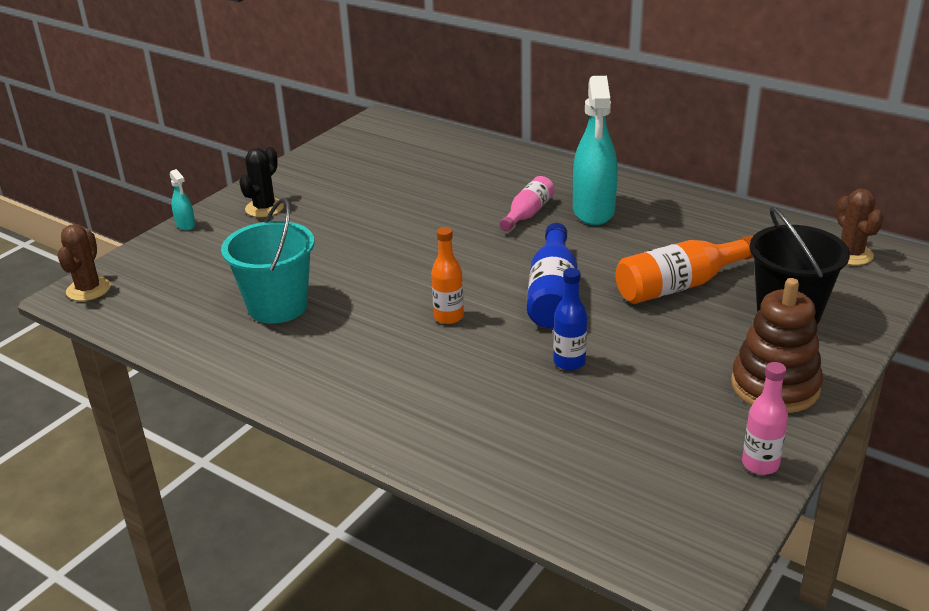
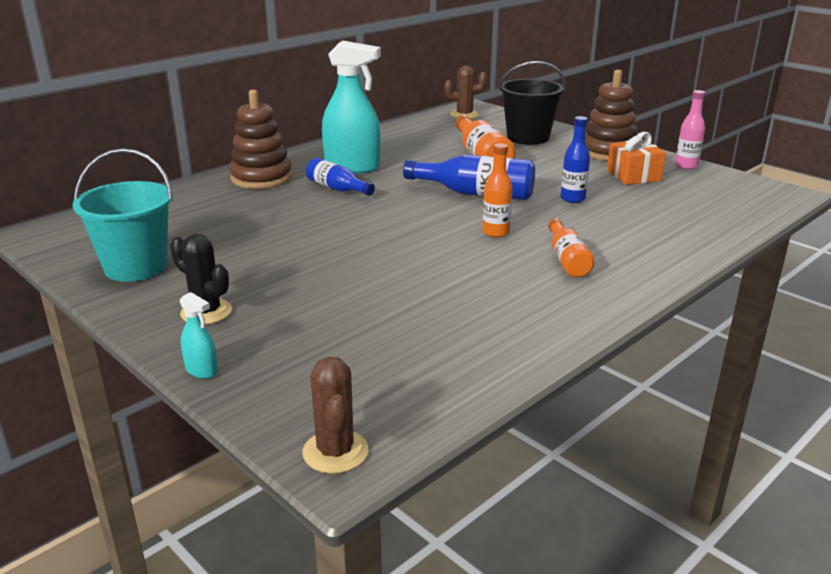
camera: 80 degrees left, 5 degrees down
brown cactus [57,224,111,301] -> brown cactus turned 60 degrees clockwise [302,357,369,474]
turquoise spray bottle [169,169,195,231] -> turquoise spray bottle turned 60 degrees clockwise [180,292,218,379]
turquoise bucket [221,198,314,323] -> turquoise bucket moved to [73,148,173,282]
pink bottle [499,176,555,231] -> blue bottle [306,158,375,196]
none -> brown stacking toy [229,90,292,189]
none -> orange bottle [548,218,595,277]
none -> orange gift [607,132,666,185]

